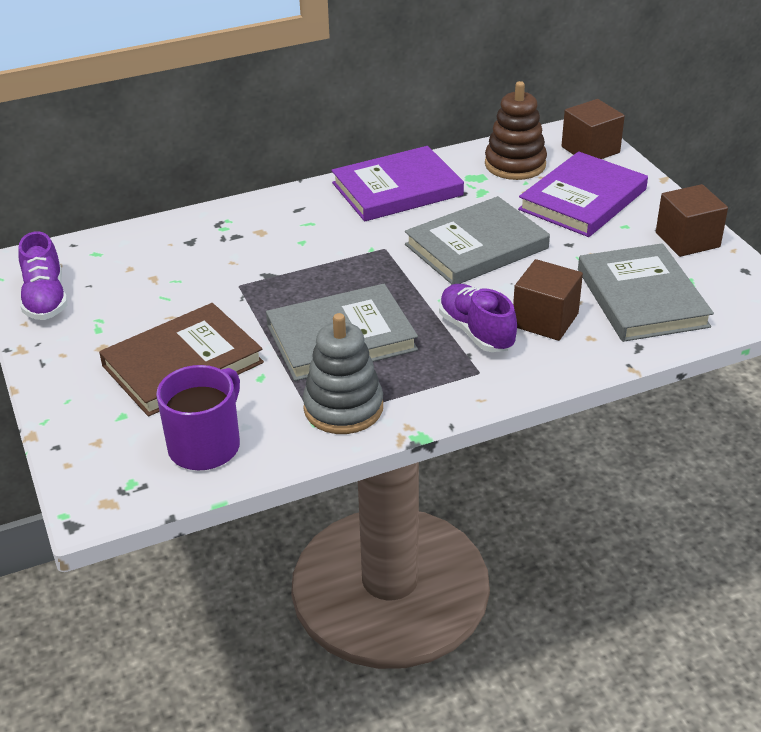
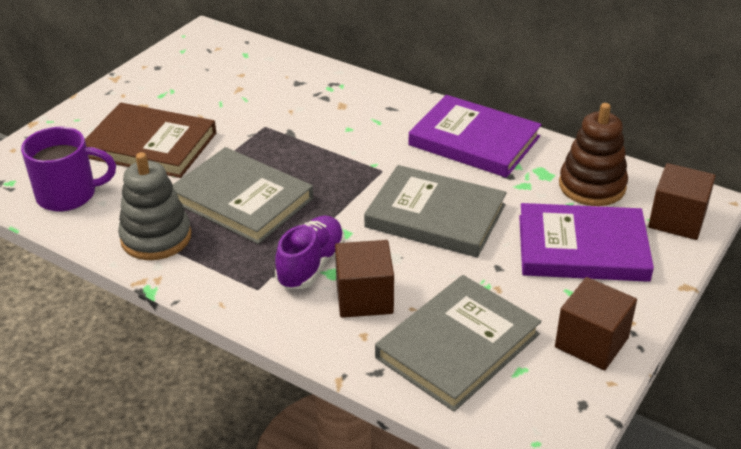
camera: 55 degrees right, 0 degrees up
purple shoe [18,231,67,320] -> none

